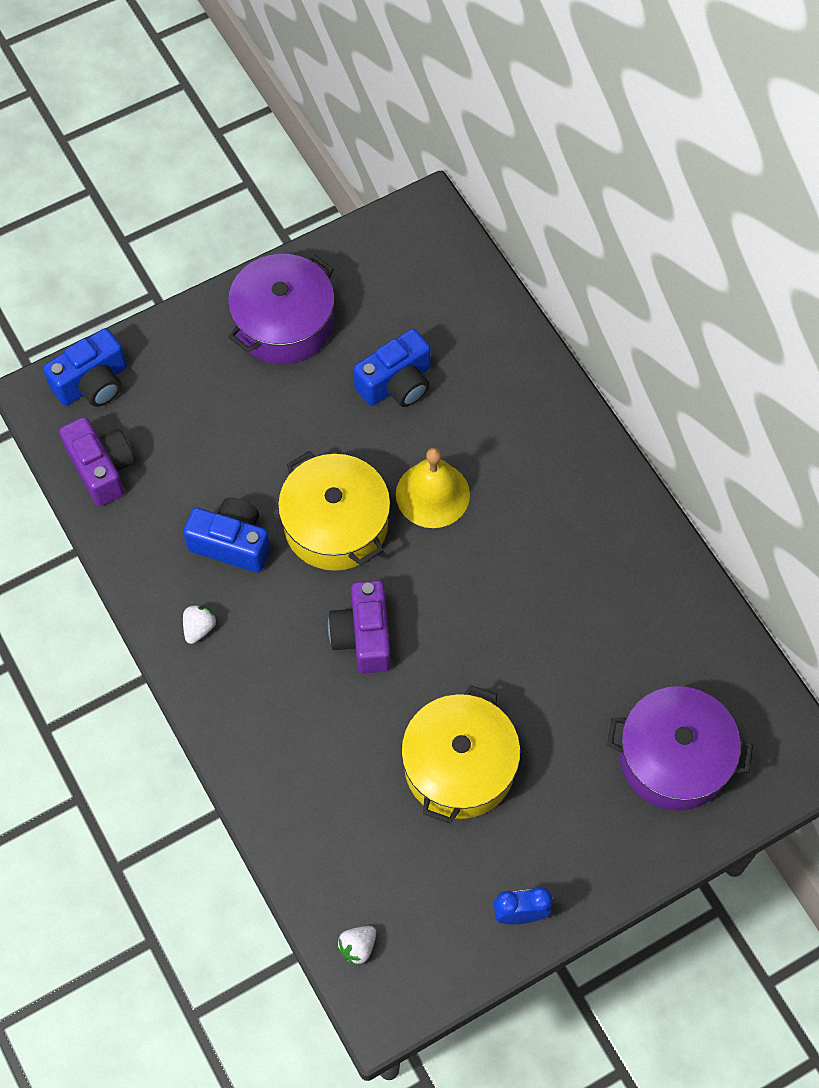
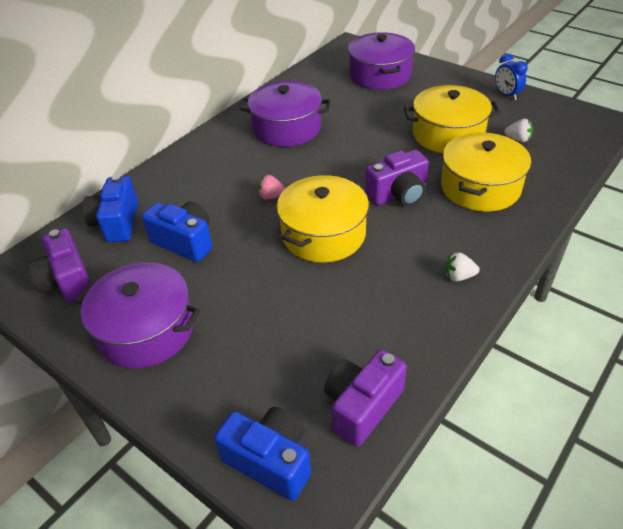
camera: 110 degrees left, 20 degrees down
blue camera [183,497,270,573] -> blue camera moved to [82,175,138,242]
white strawberry [337,926,376,966] -> white strawberry moved to [504,119,533,142]
yellow bell [396,447,470,528] -> pink strawberry [258,175,286,200]
none -> purple camera [27,228,91,303]
none -> purple pot [239,81,330,147]
none -> yellow pot [441,132,531,212]

